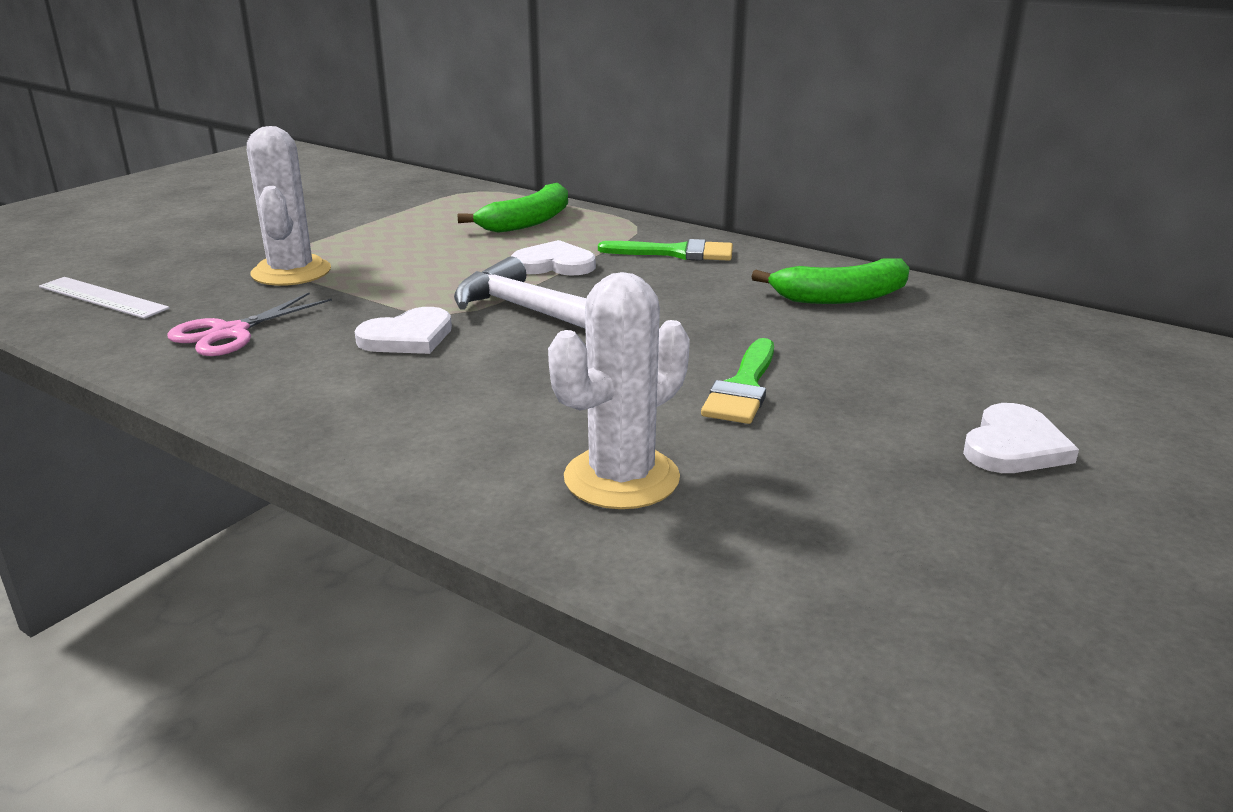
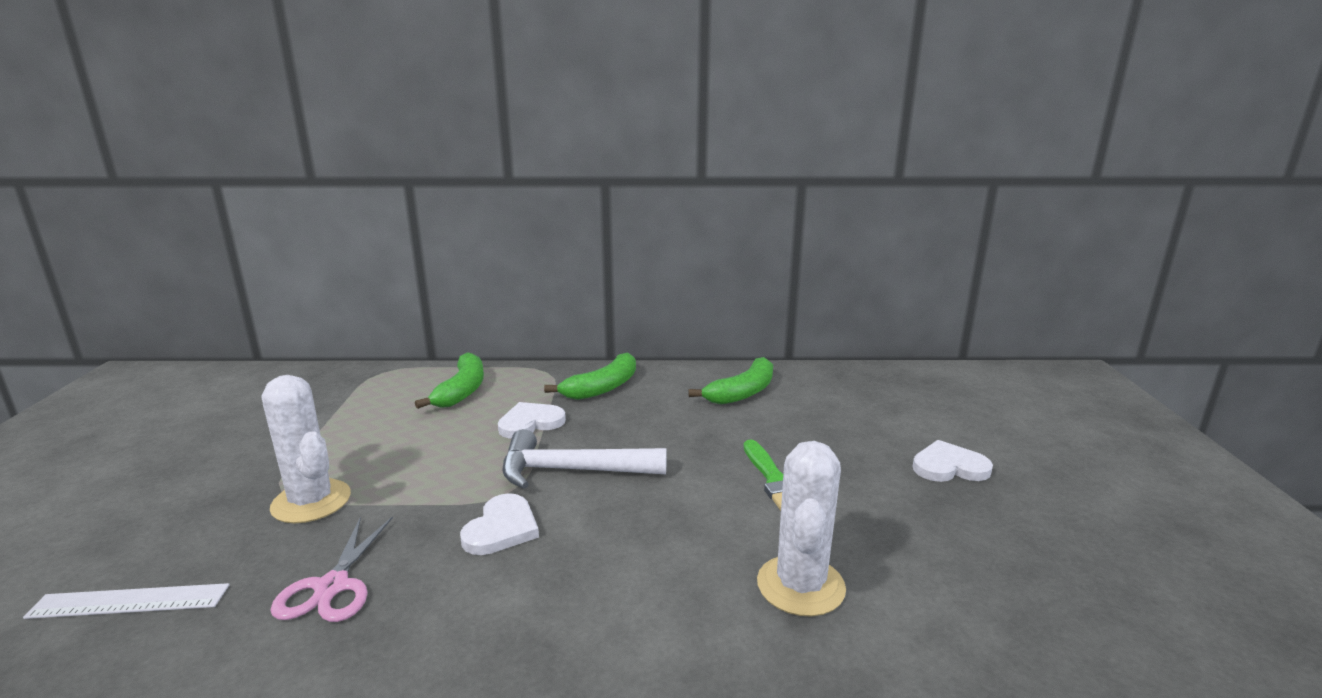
camera: 35 degrees left, 5 degrees down
green brush [598,239,733,261] -> green banana [544,352,636,400]
white heart [963,403,1079,473] -> white heart turned 90 degrees counterclockwise [912,440,993,482]

